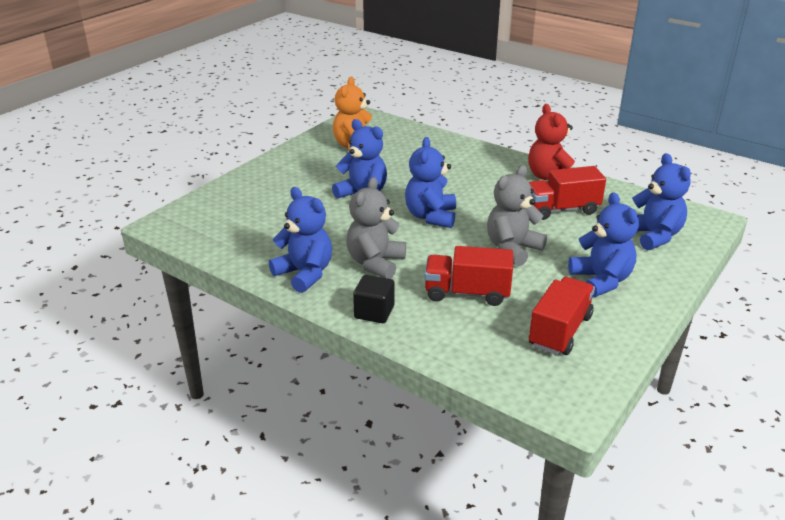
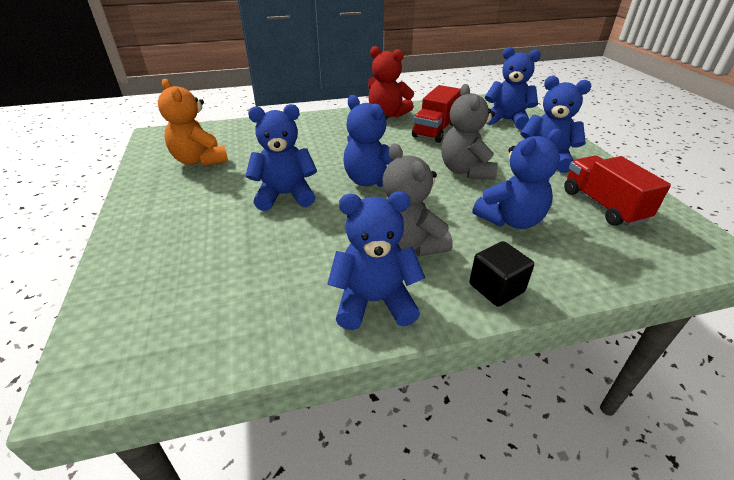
camera: 50 degrees left, 5 degrees up
red truck [425,246,513,306] -> blue teddy bear [473,129,562,229]

